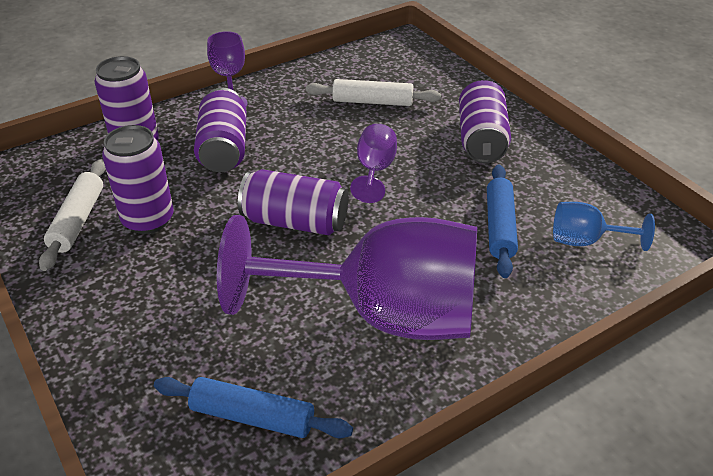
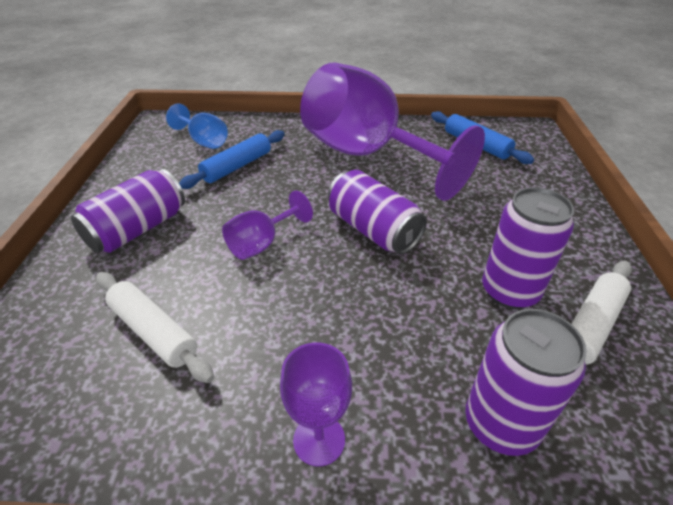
camera: 145 degrees left, 0 degrees up
purple can [194,88,247,172] -> none

